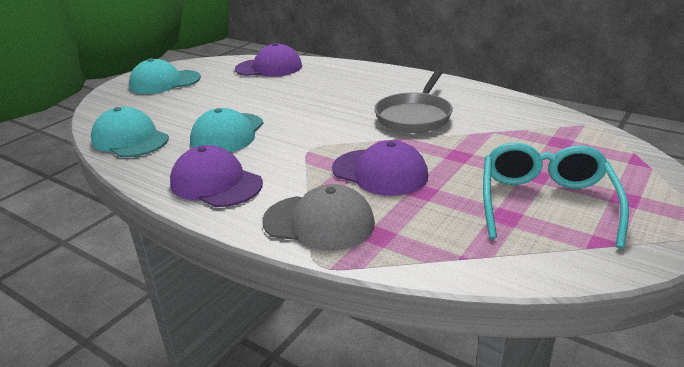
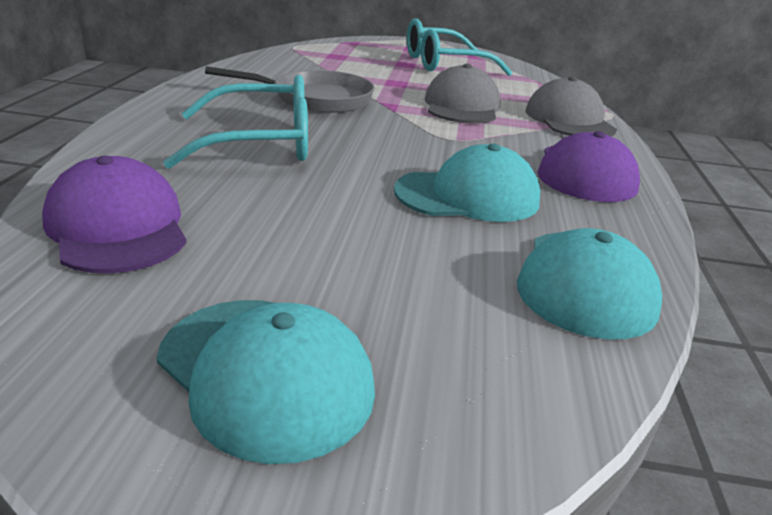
camera: 120 degrees left, 0 degrees up
purple cap [332,140,428,196] -> grey cap [425,64,501,123]
none -> turquoise glasses [163,75,308,168]

